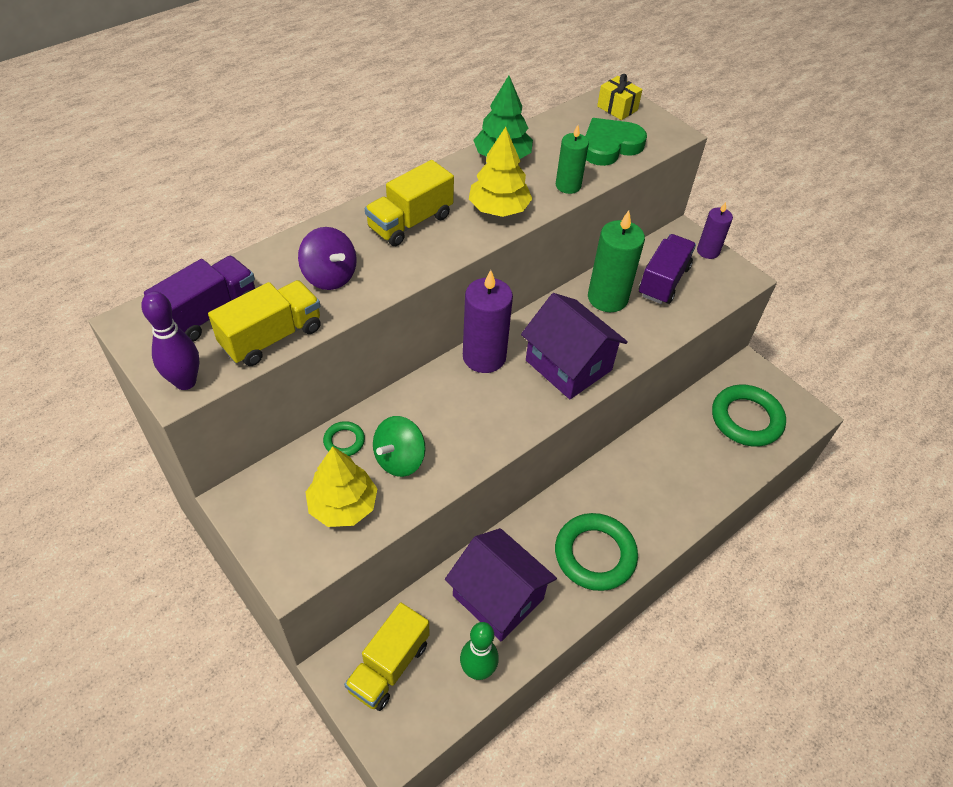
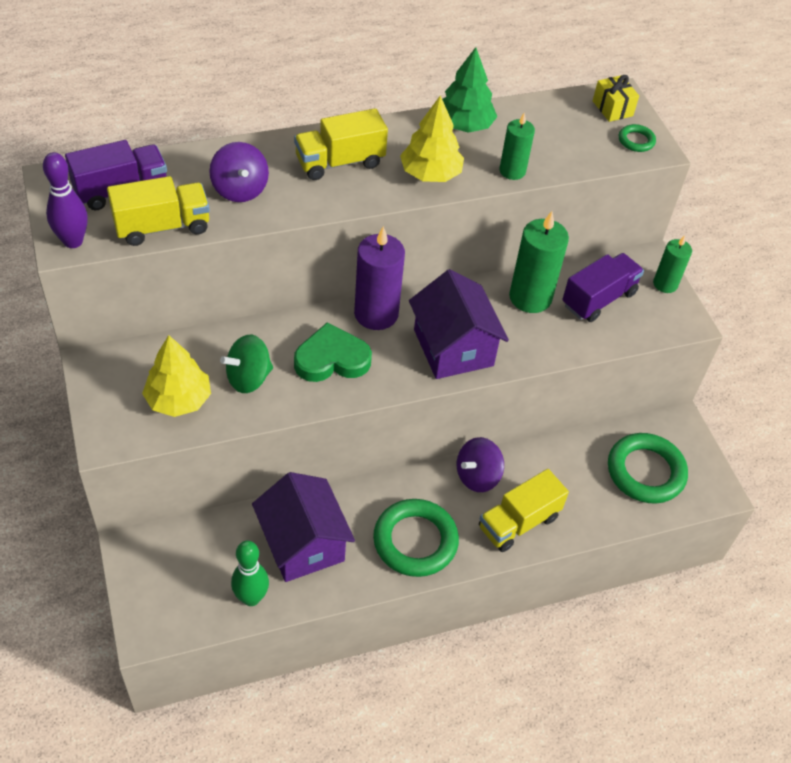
camera: 20 degrees right, 0 degrees up
green ring [323,421,365,456] -> green ring moved to [619,124,656,152]
yellow truck [344,602,429,711] -> yellow truck moved to [479,469,569,552]
green heart [585,118,647,166] -> green heart moved to [294,322,372,382]
purple candle [697,202,733,259] -> green candle [653,235,692,293]
none -> purple spinning top [457,437,504,492]

